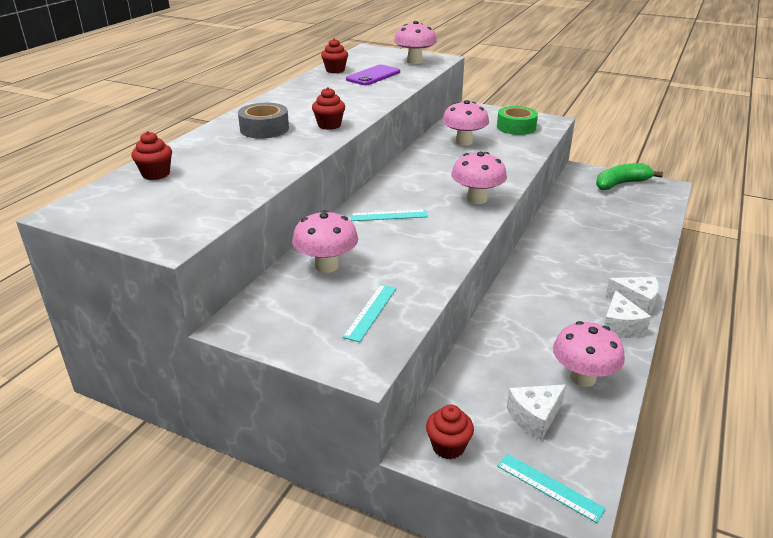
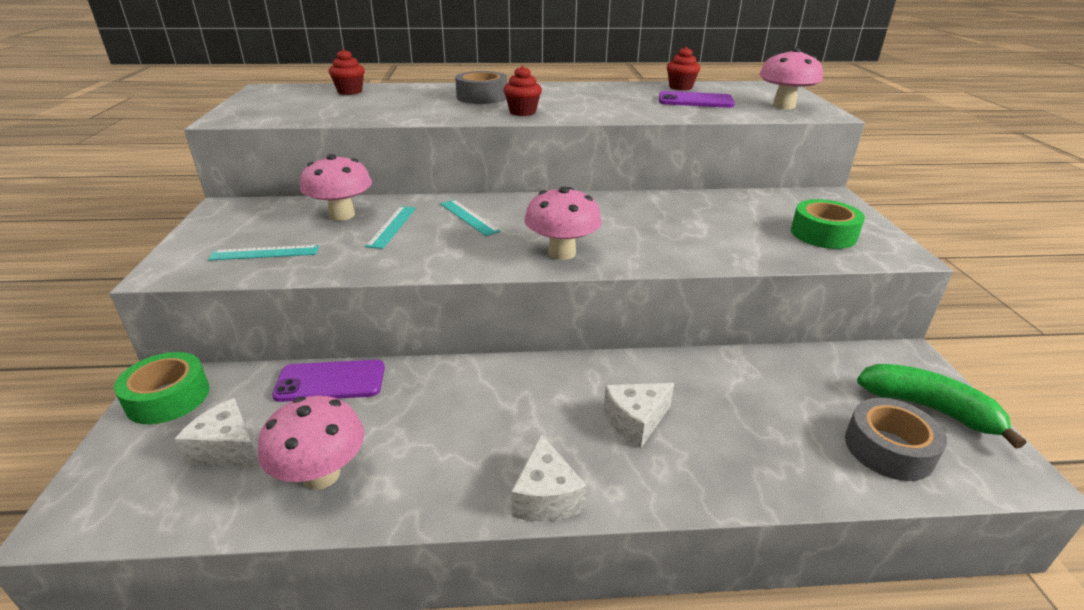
camera: 60 degrees right, 0 degrees up
red cupcake [426,405,474,459] -> green tape [114,352,210,424]
pink mushroom [442,100,489,146] -> none
turquoise ruler [497,454,606,523] -> turquoise ruler moved to [365,206,416,249]
white cheese [604,291,651,338] -> white cheese moved to [604,383,674,448]
none -> purple phone [272,360,385,402]
none -> grey tape [845,398,947,481]

